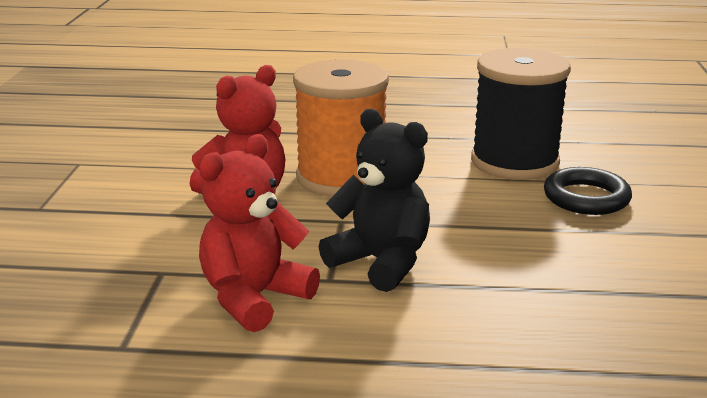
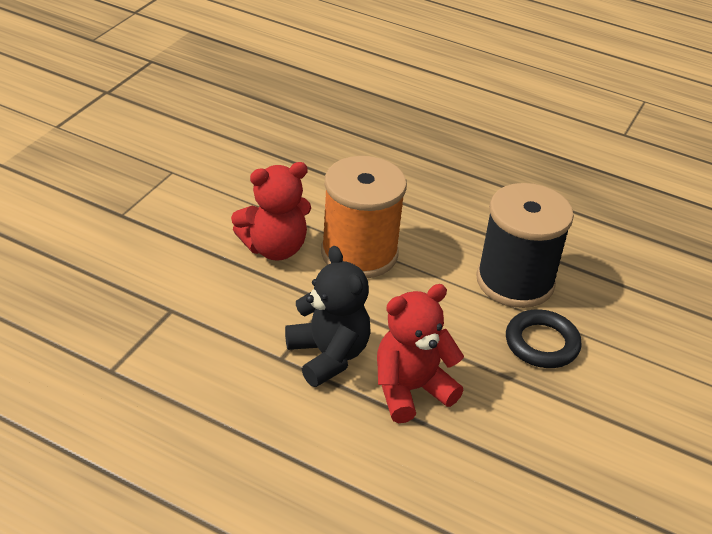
camera: 20 degrees right, 15 degrees up
red teddy bear [199,134,320,332] -> red teddy bear moved to [377,284,464,423]

